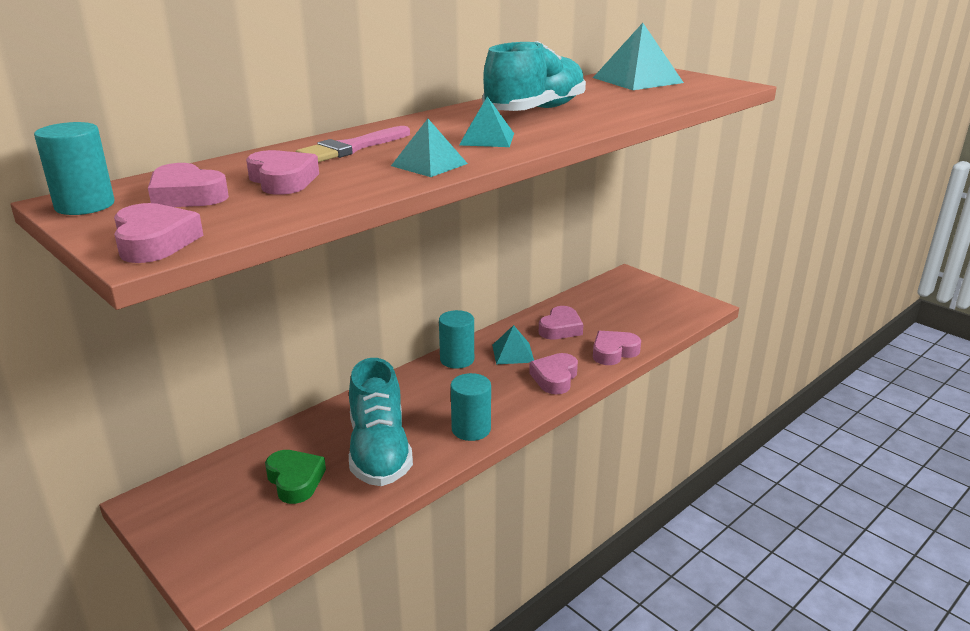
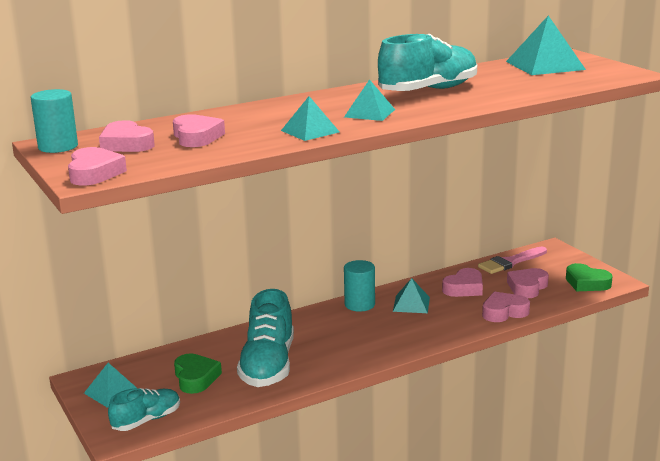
camera: 15 degrees right, 5 degrees down
pink brush [296,126,410,162] -> pink brush moved to [478,246,547,274]
turquoise cylinder [451,373,491,441] -> none
pink heart [529,353,578,394] -> pink heart moved to [507,268,549,298]
none -> turquoise pyramid [84,363,137,408]
none -> turquoise shoe [108,388,180,431]
none -> green heart [566,263,613,291]

